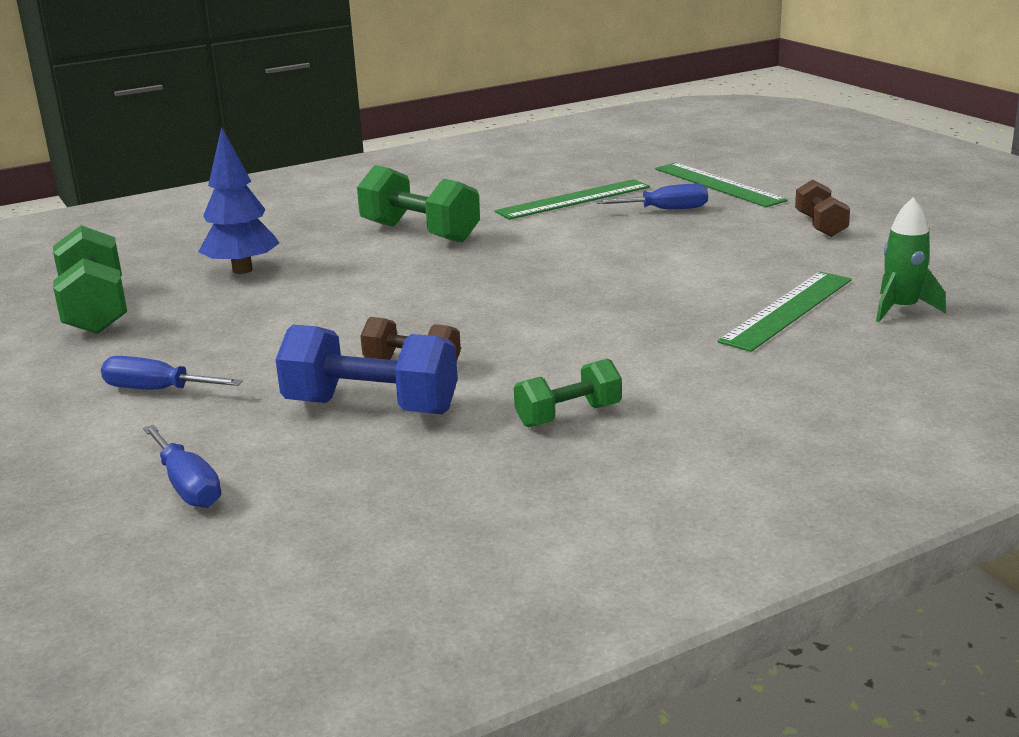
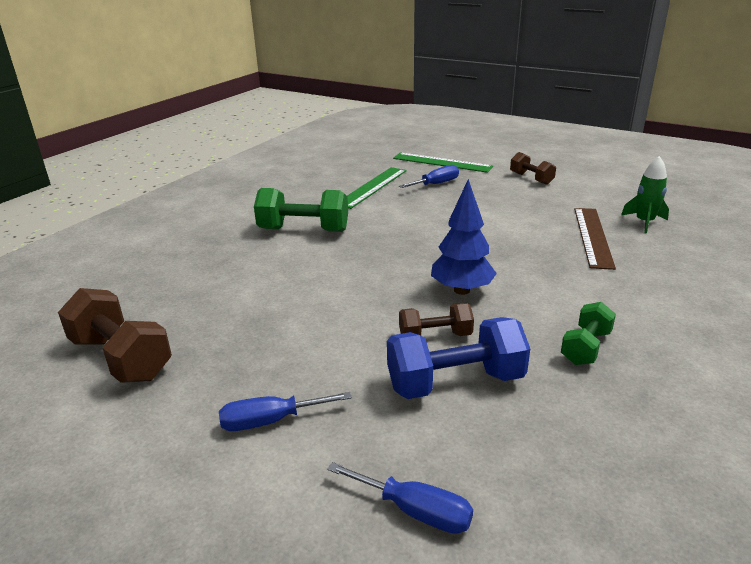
camera: 30 degrees left, 5 degrees up
green dumbbell [53,225,127,334] -> brown dumbbell [58,288,172,383]
blue tree [198,127,279,274] -> blue tree moved to [431,179,497,295]
green ruler [717,272,852,352] -> brown ruler [574,208,616,270]

